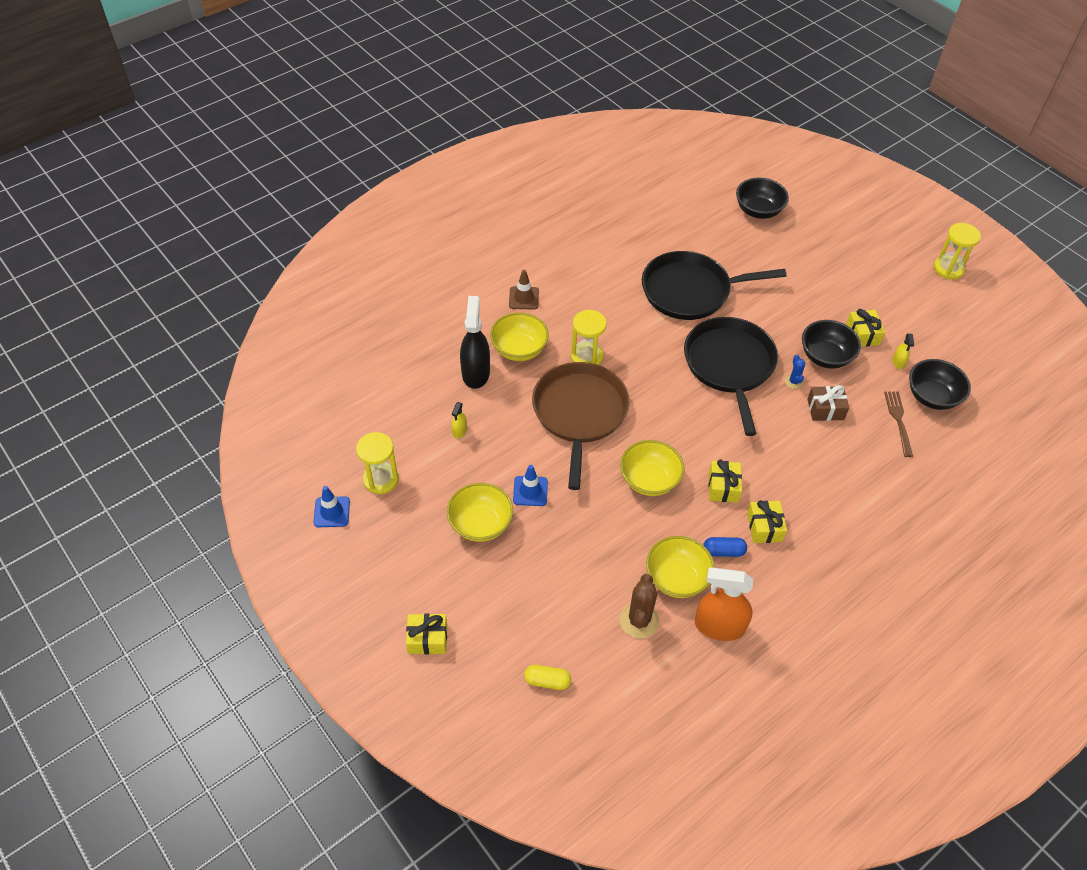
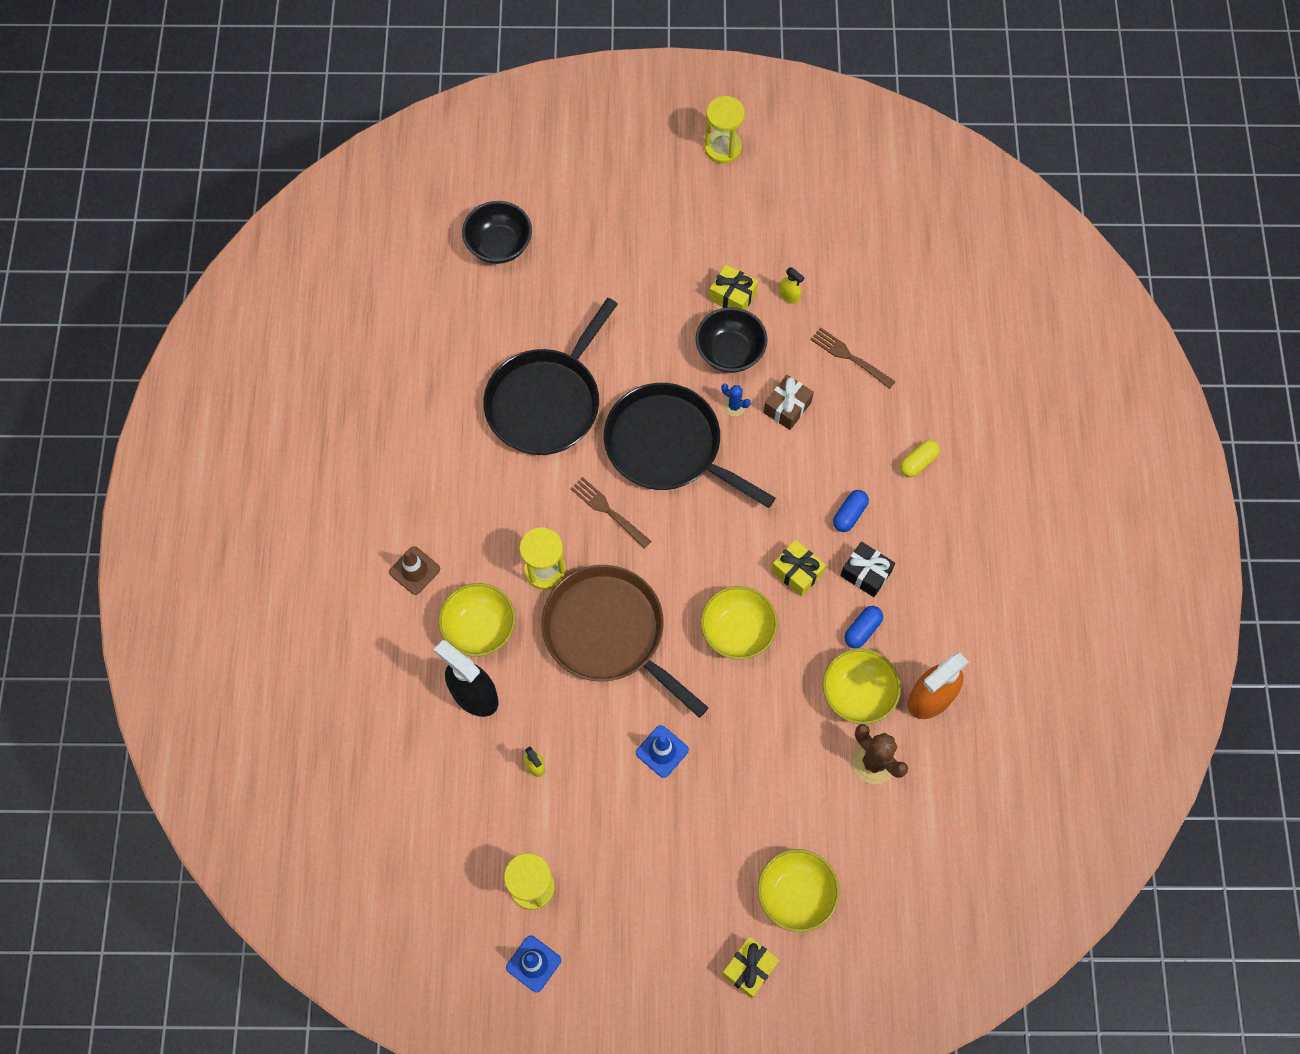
camera: 50 degrees left, 15 degrees up
yellow bowl [447,483,513,542] -> yellow bowl moved to [758,849,840,932]
yellow capsule [524,665,571,690] -> yellow capsule moved to [900,440,940,477]
yellow gift [747,500,787,543] -> black gift [840,541,895,597]
black bowl [909,359,971,410] -> none
none -> brown fork [571,477,652,549]
none -> blue capsule [833,490,869,532]

